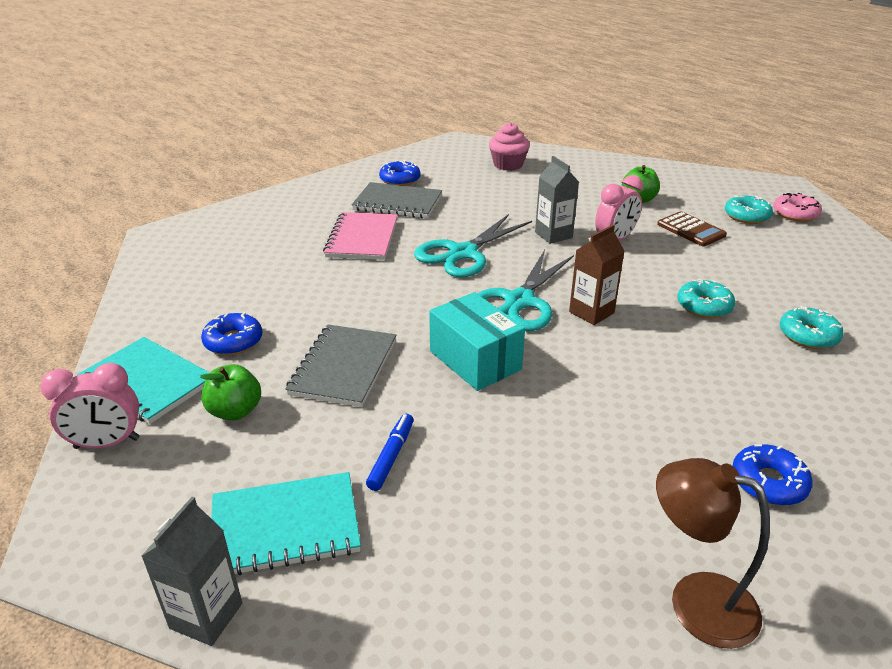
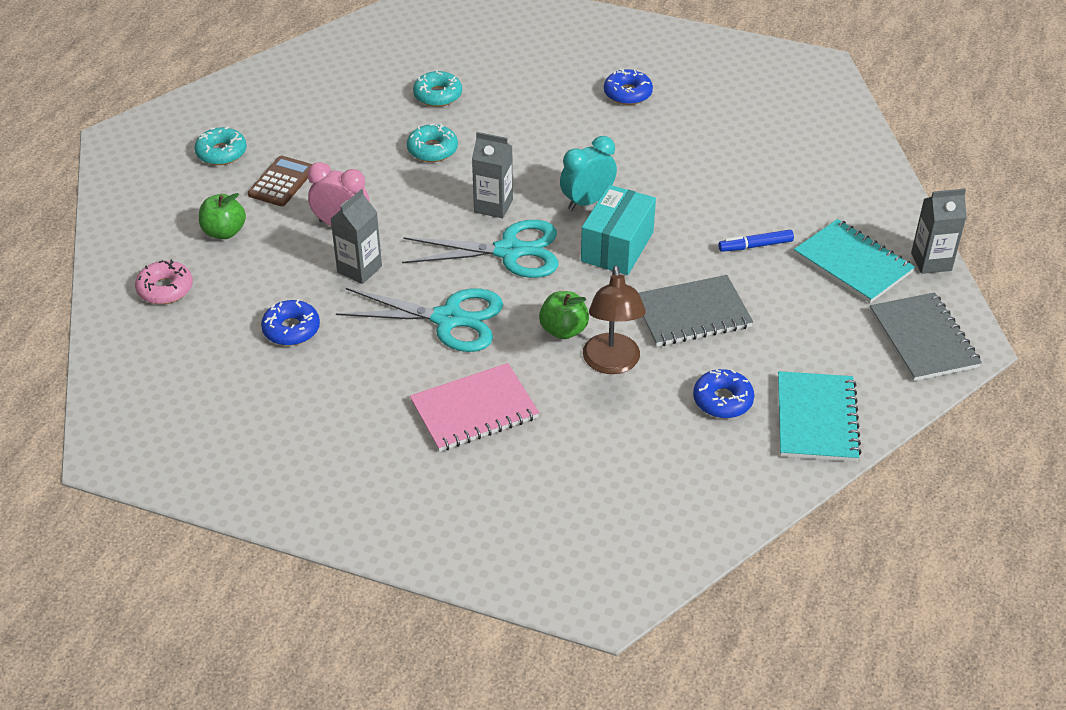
camera: 120 degrees left, 10 degrees up
pink clock [40,363,140,449] -> none
green apple [200,364,261,420] -> green apple moved to [539,291,589,339]
grey notebook [352,182,442,218] -> grey notebook moved to [870,292,982,381]
blue donut [379,160,421,186] -> blue donut moved to [261,299,320,346]
pink cupcake [489,122,530,171] -> none
brown carton [569,225,625,325] -> grey carton [472,132,513,218]
brown lamp [656,458,770,649] -> brown lamp moved to [583,266,646,374]
pink donut [773,193,822,222] -> pink donut moved to [135,259,193,304]
none -> turquoise clock [560,136,617,210]

